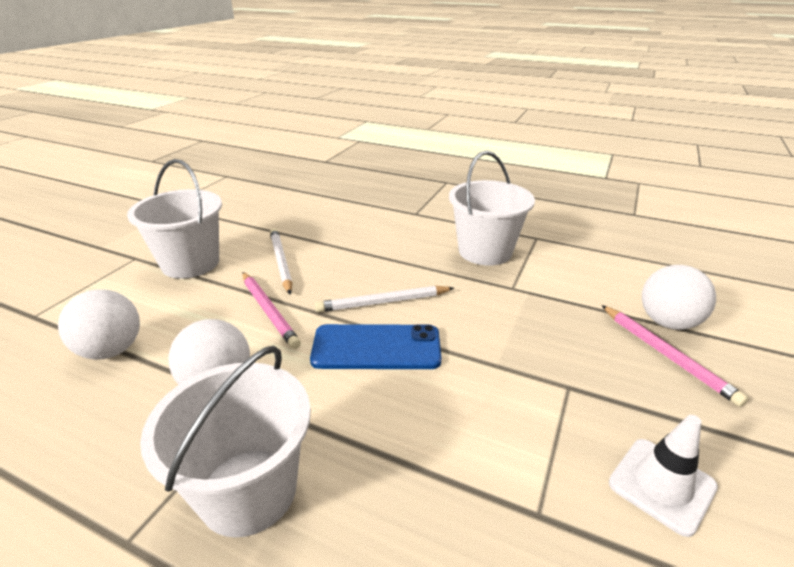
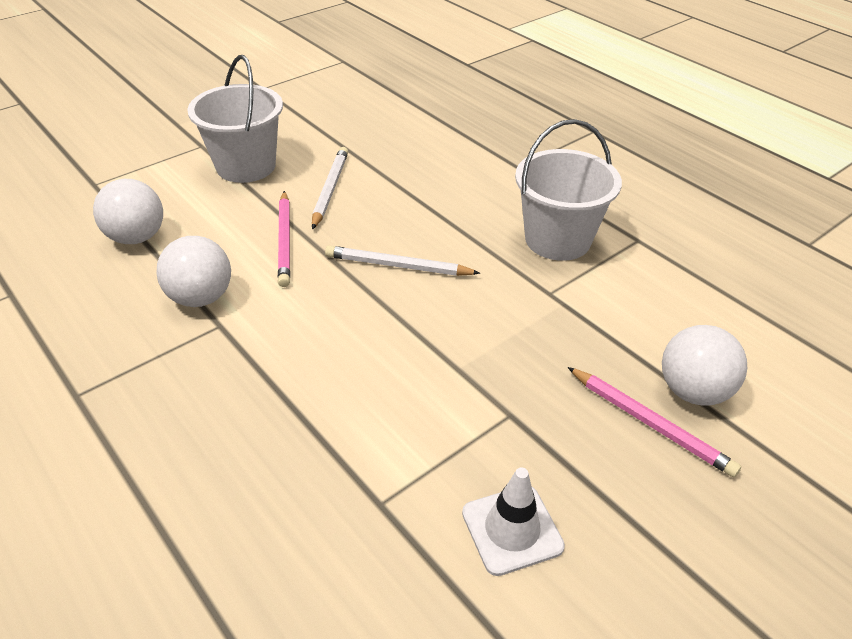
camera: 25 degrees right, 10 degrees up
white bucket [140,346,311,537] -> none
blue phone [310,324,441,369] -> none
pink pencil [601,305,748,407] -> pink pencil turned 45 degrees counterclockwise [567,367,741,477]

